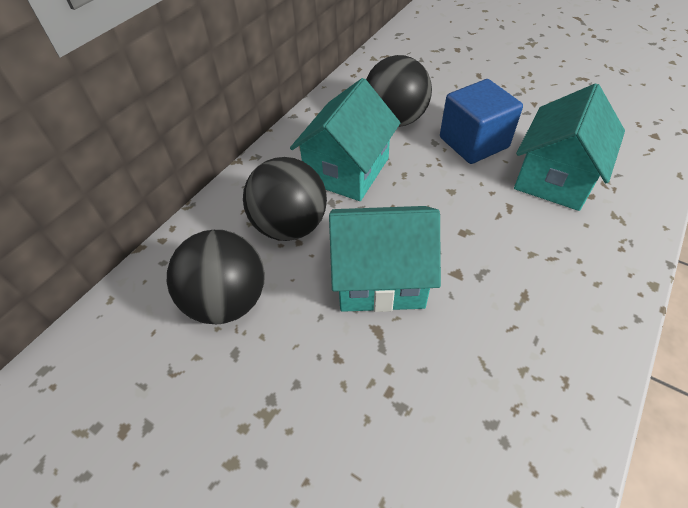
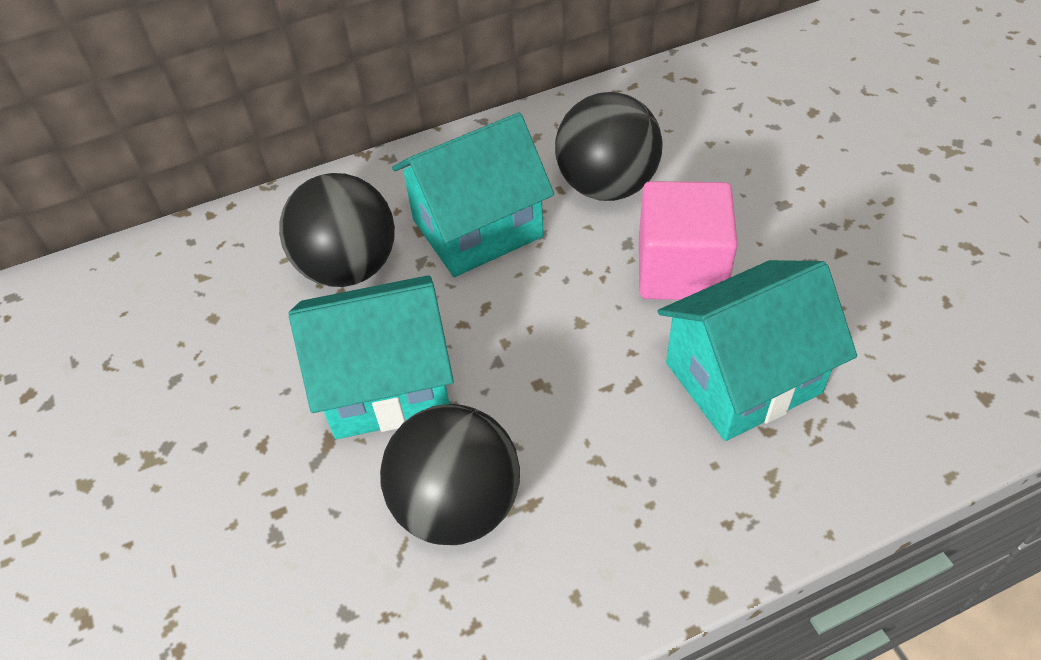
camera: 35 degrees right, 0 degrees up
black ball [167,230,265,324] -> black ball moved to [380,404,520,545]
turquoise house [329,206,441,312] -> turquoise house turned 45 degrees counterclockwise [289,275,454,439]
blue cube [440,79,523,164] -> pink cube [639,181,738,300]

